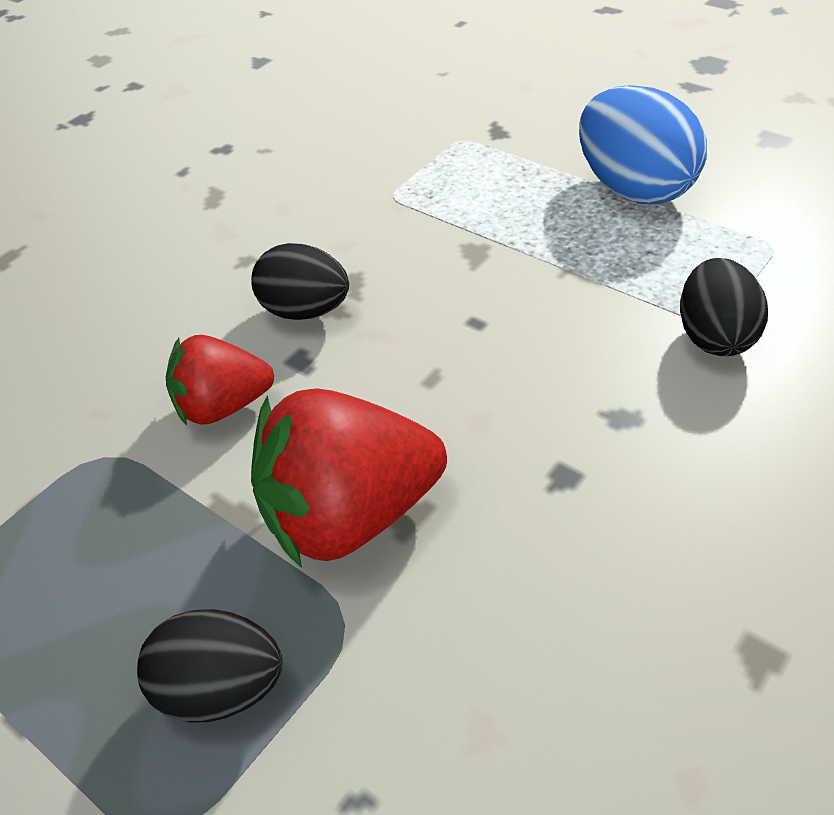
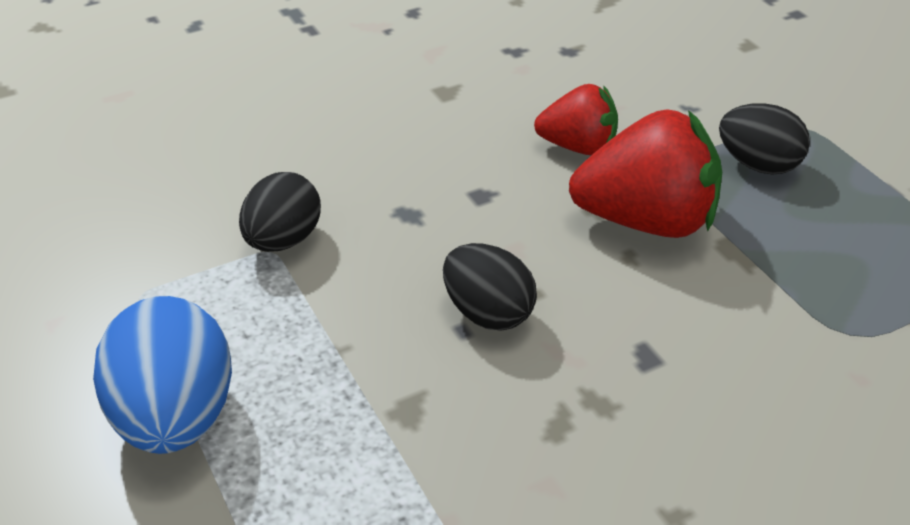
camera: 160 degrees left, 5 degrees down
red strawberry [166,335,274,426] -> red strawberry moved to [534,84,618,155]
black egg [251,243,349,320] -> black egg moved to [443,243,537,330]

